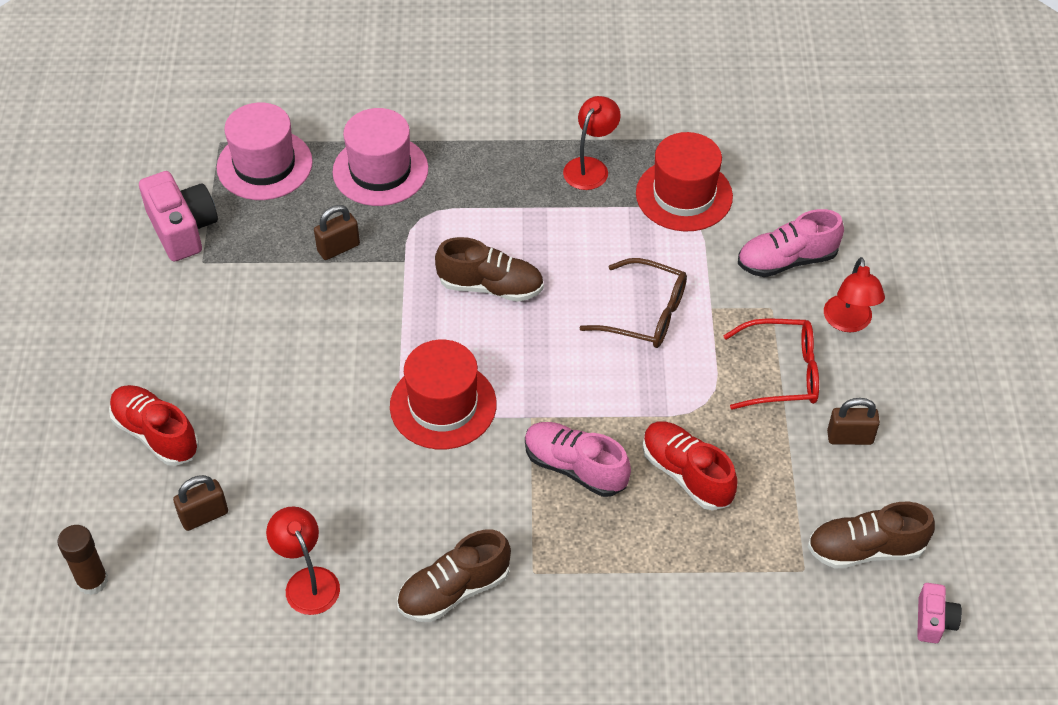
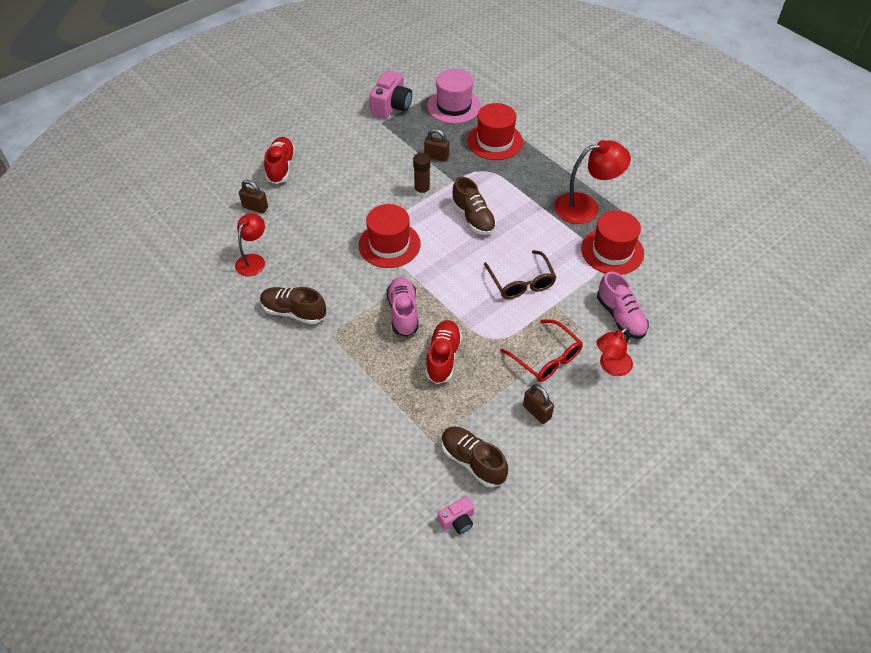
camera: 50 degrees right, 0 degrees up
brown glue stick [58,525,108,595] -> brown glue stick moved to [413,153,430,197]
pink hat [332,108,428,206] -> red hat [467,103,523,160]
red lamp [563,96,621,190] -> red lamp [554,140,631,224], size x1.56
pink shoe [738,209,844,277] -> pink shoe turned 150 degrees counterclockwise [597,272,649,339]

